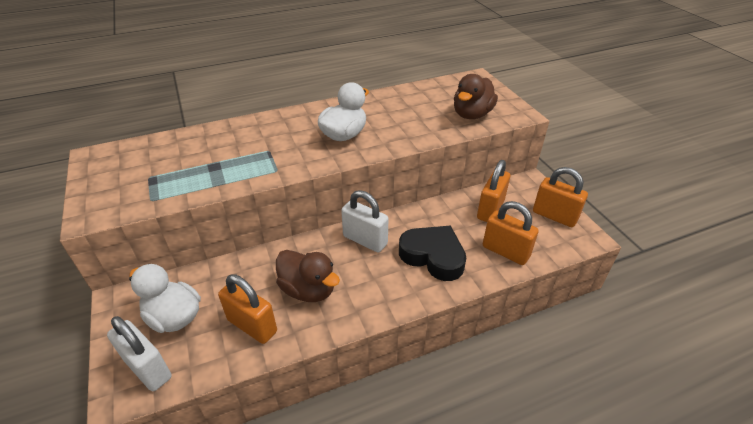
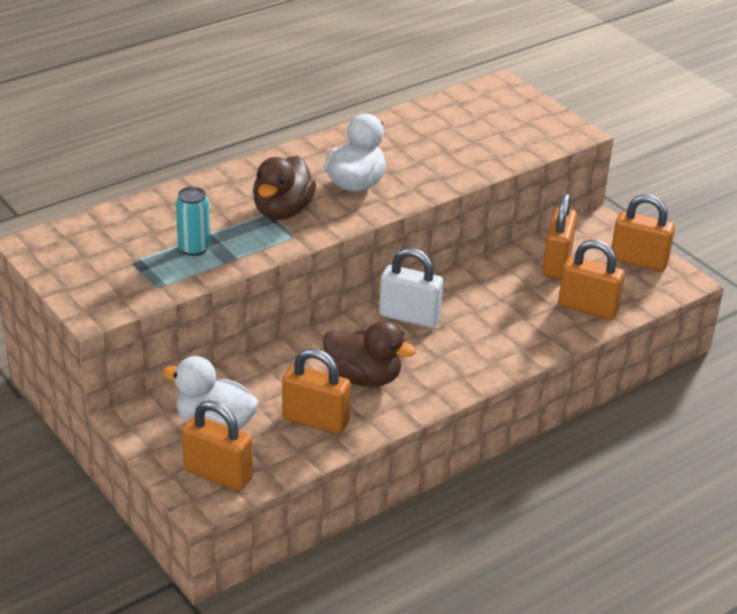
camera: 15 degrees left, 5 degrees down
white padlock [107,316,172,391] -> orange padlock [182,400,253,491]
black heart [399,226,466,281] -> none
brown duck [454,74,498,119] -> brown duck moved to [253,156,316,220]
none -> turquoise can [176,187,210,256]

